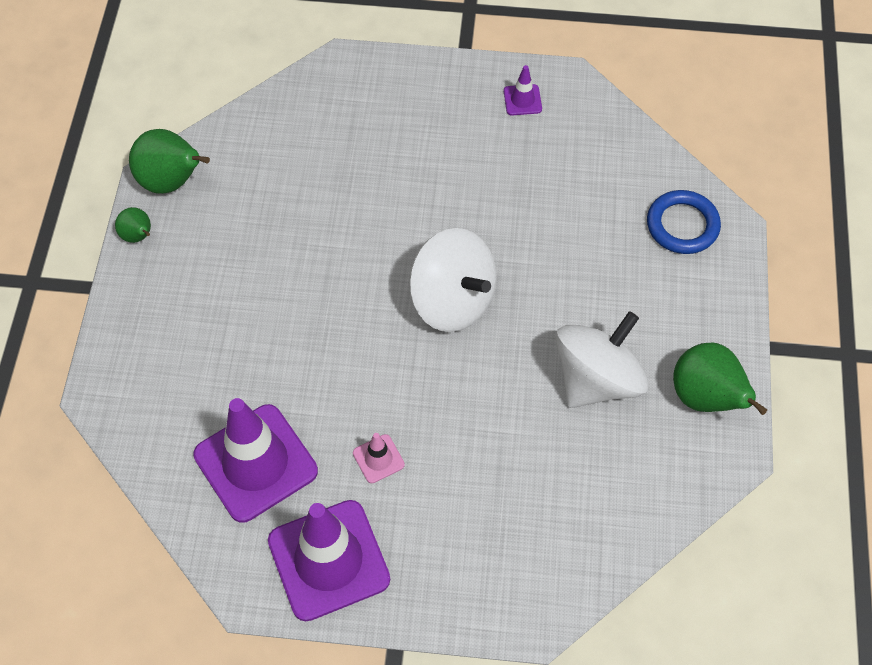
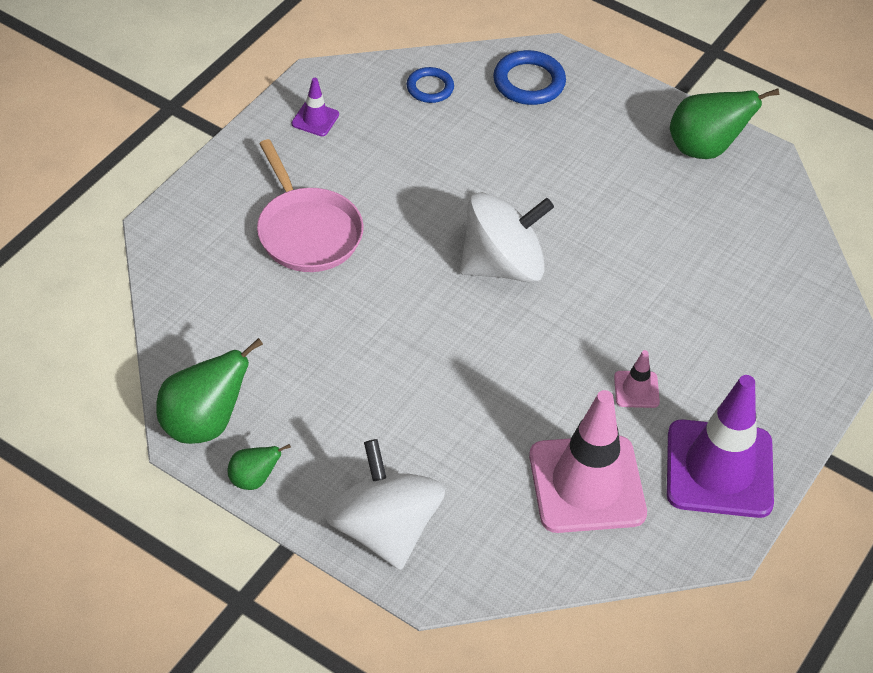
camera: 65 degrees left, 10 degrees down
purple traffic cone [193,398,318,523] -> pink traffic cone [529,390,647,533]
white spinning top [555,311,648,408] -> white spinning top moved to [325,439,445,570]
none -> pink pan [257,139,364,272]
none -> blue ring [407,67,454,103]

